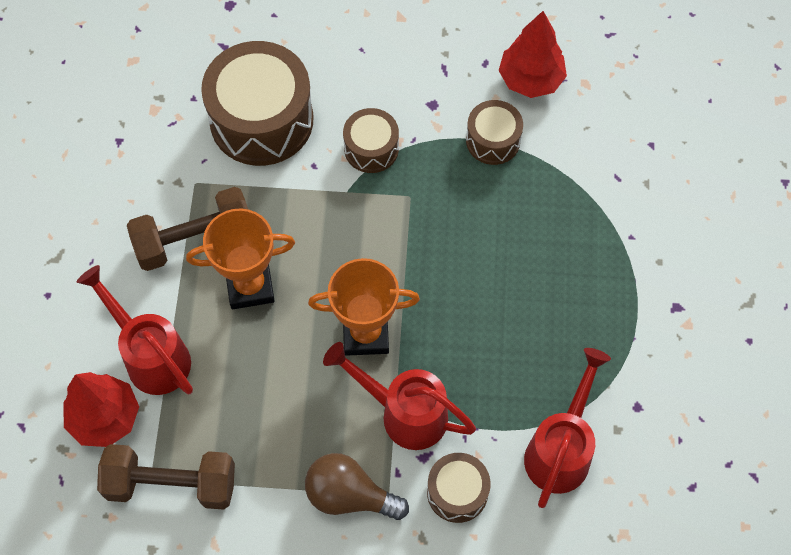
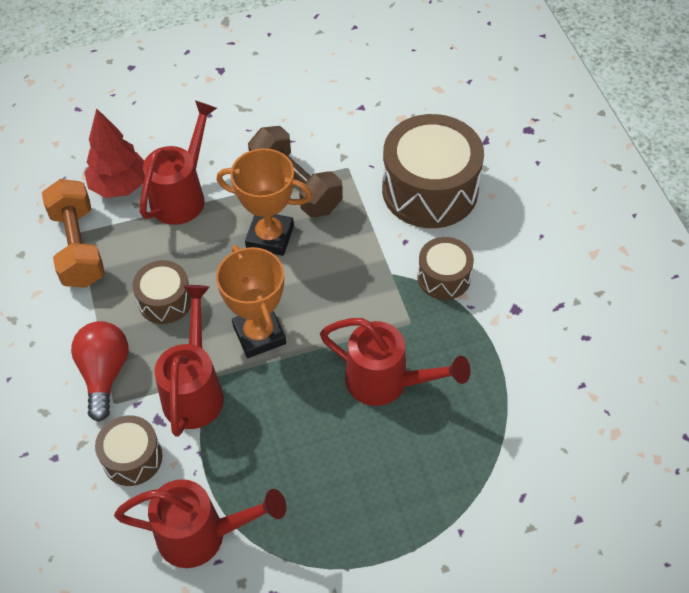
camera: 70 degrees right, 10 degrees down
brown dumbbell [97,444,235,510] -> orange dumbbell [42,179,105,288]
orange trophy [186,209,295,309] -> orange trophy turned 45 degrees counterclockwise [217,148,312,256]
brown light bulb [305,453,409,520] -> red light bulb [71,321,129,422]
brown drum [466,100,523,165] -> brown drum moved to [132,260,192,324]
red tree [498,11,567,98] -> none
none -> red watering can [320,318,471,406]

